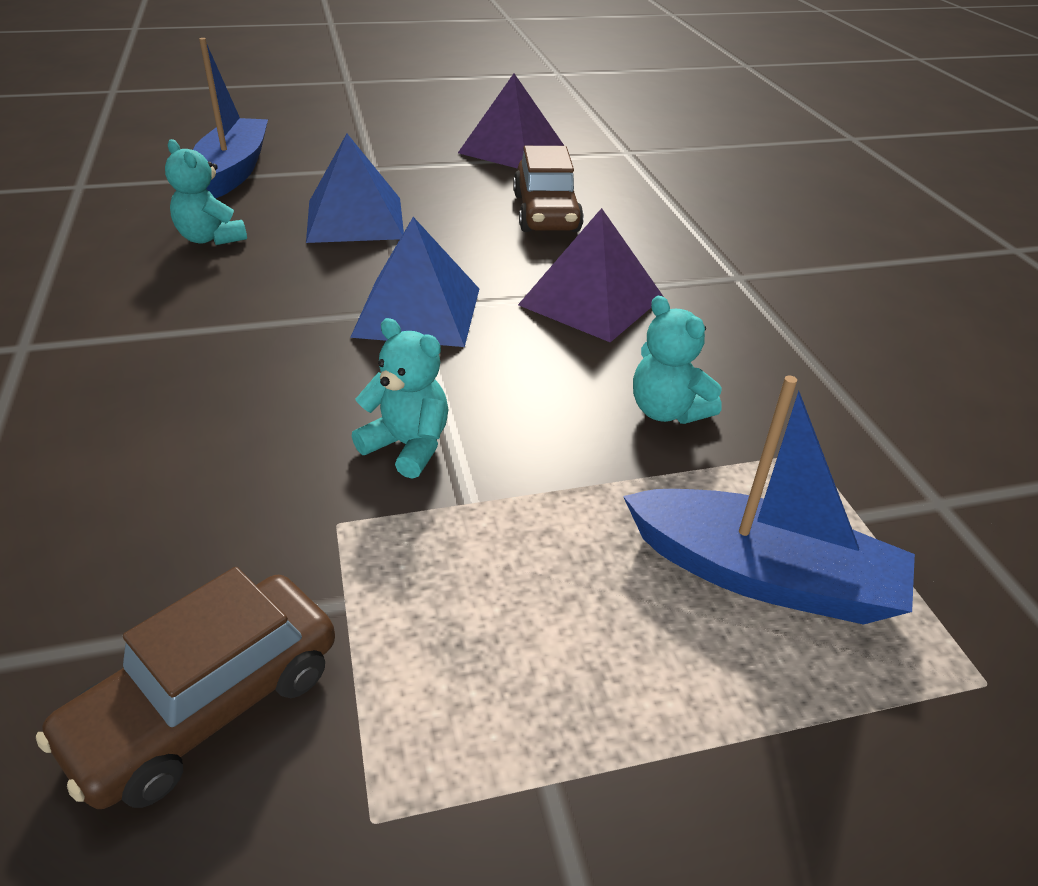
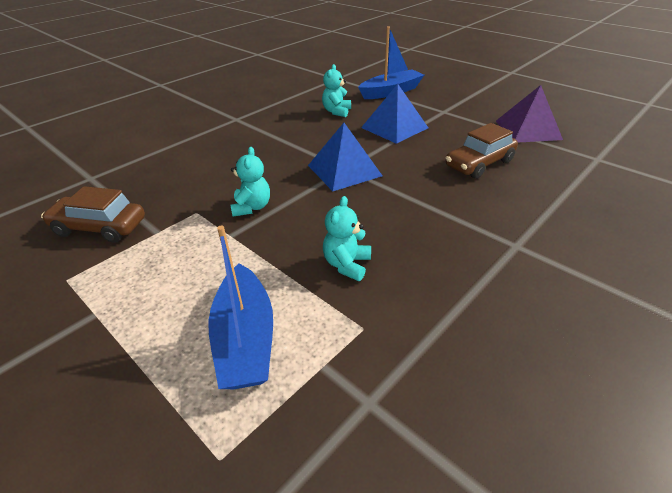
camera: 60 degrees right, 0 degrees up
purple pyramid [518,208,664,342] -> none

